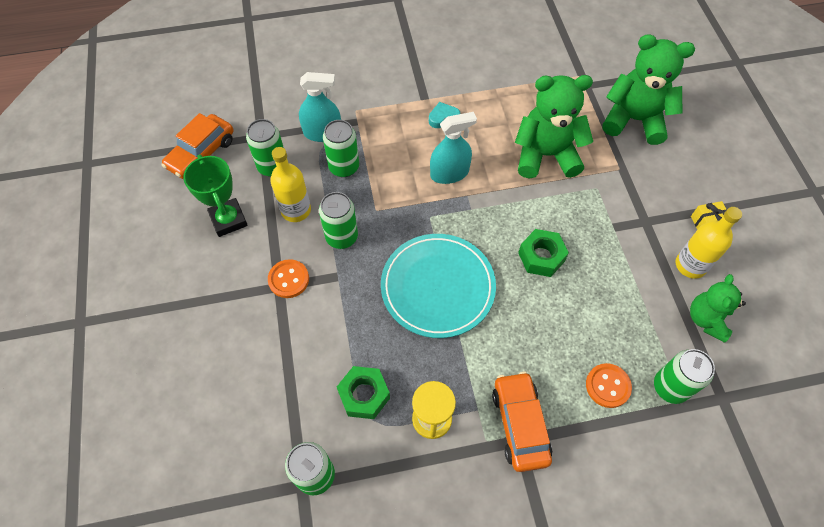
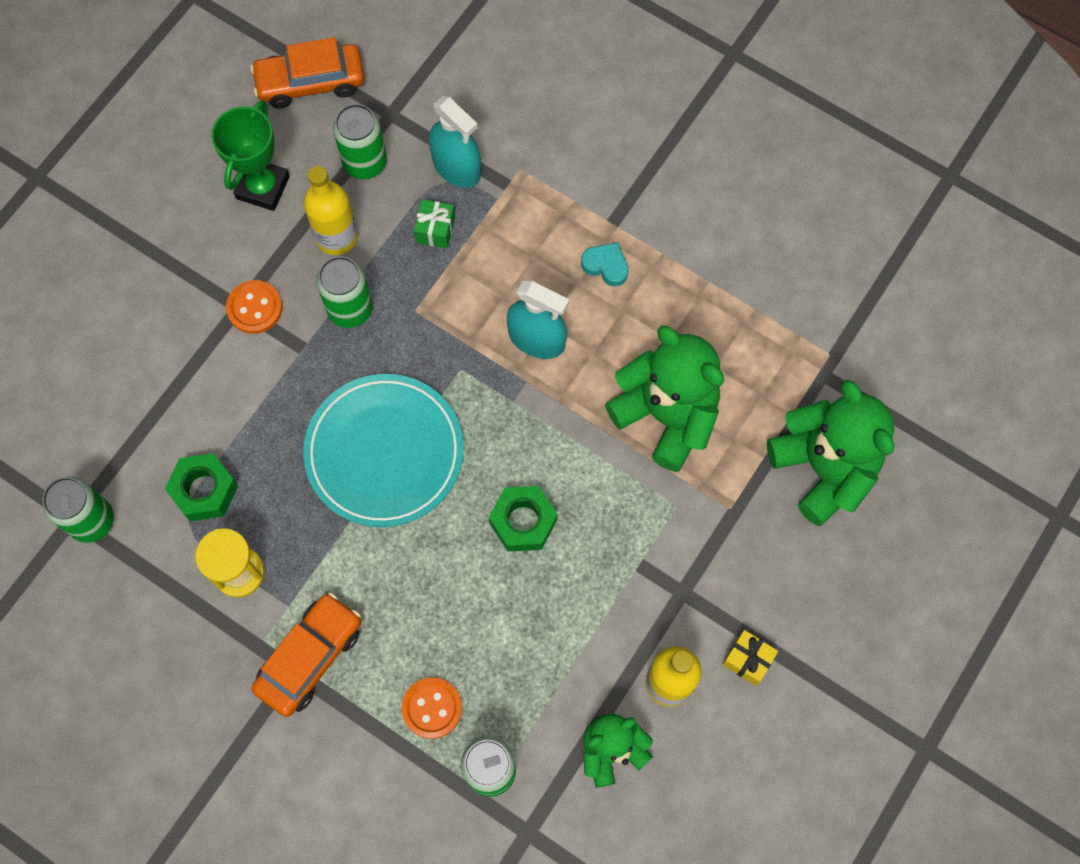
camera: 45 degrees right, 10 degrees up
green can [323,120,359,177] -> green gift [414,199,455,249]

